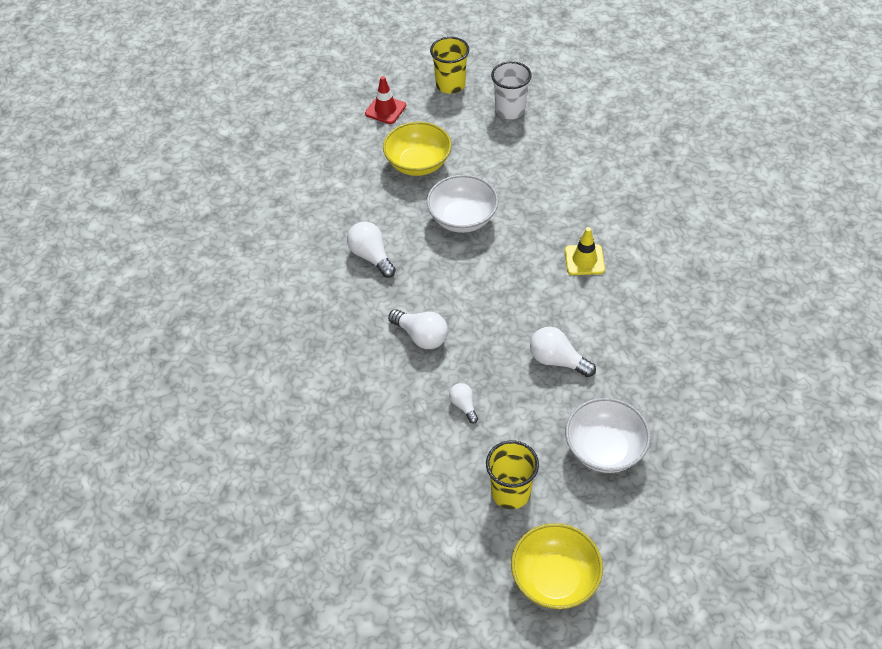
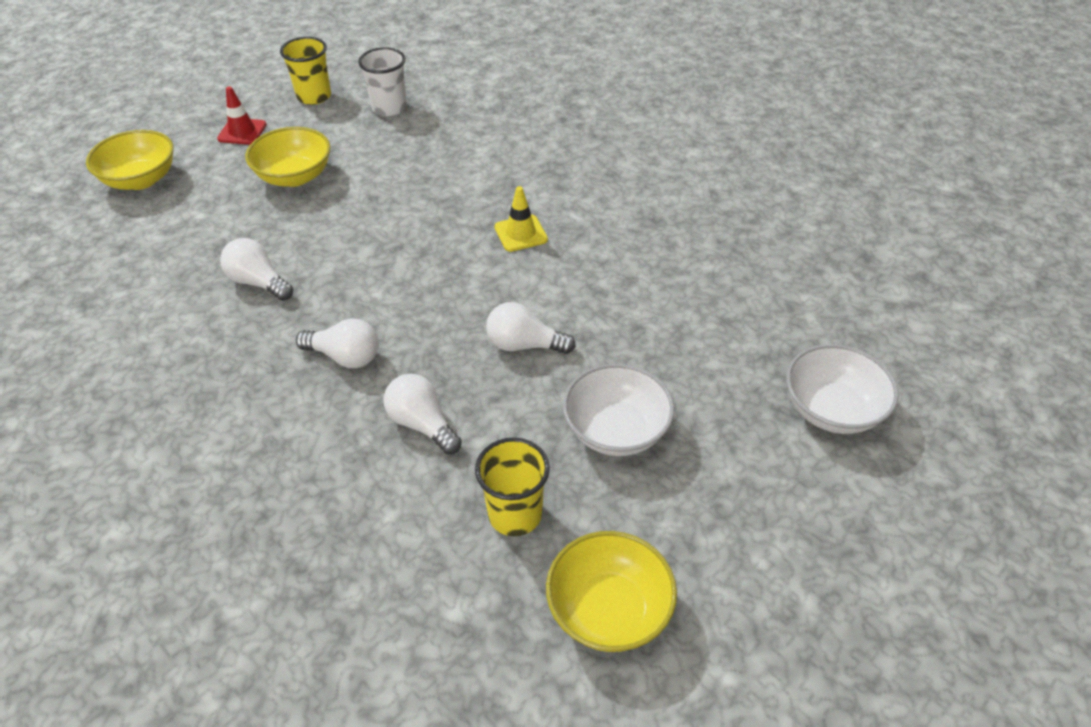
camera: 20 degrees left, 5 degrees down
white bowl [427,175,499,233] -> white bowl moved to [786,344,899,434]
white light bulb [449,383,478,424] -> white light bulb [384,374,462,454], size x1.67
none -> yellow bowl [86,130,174,190]

